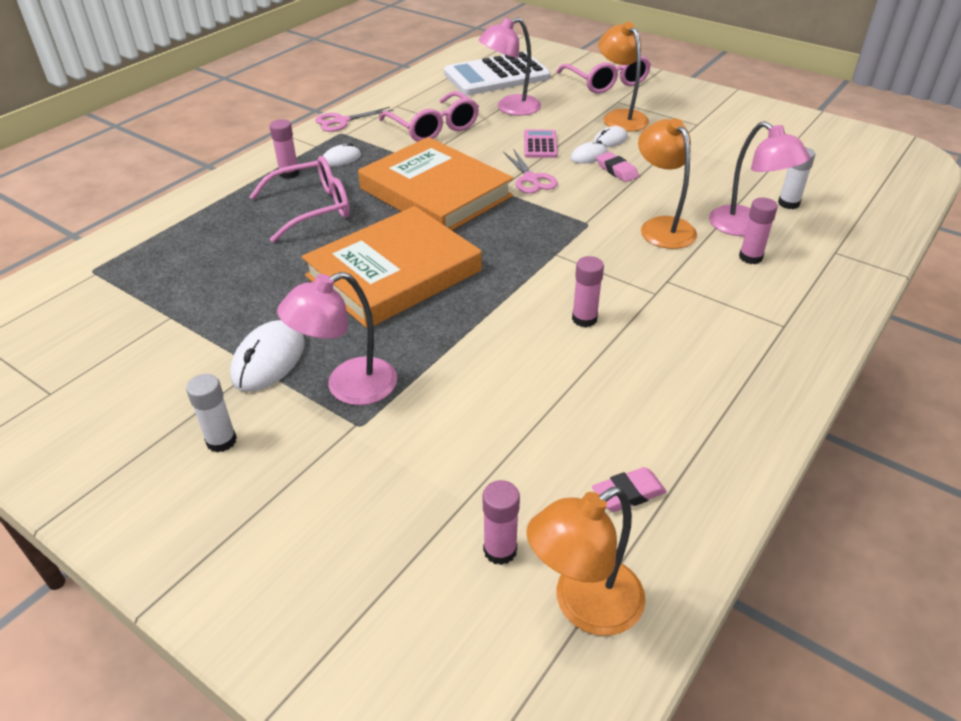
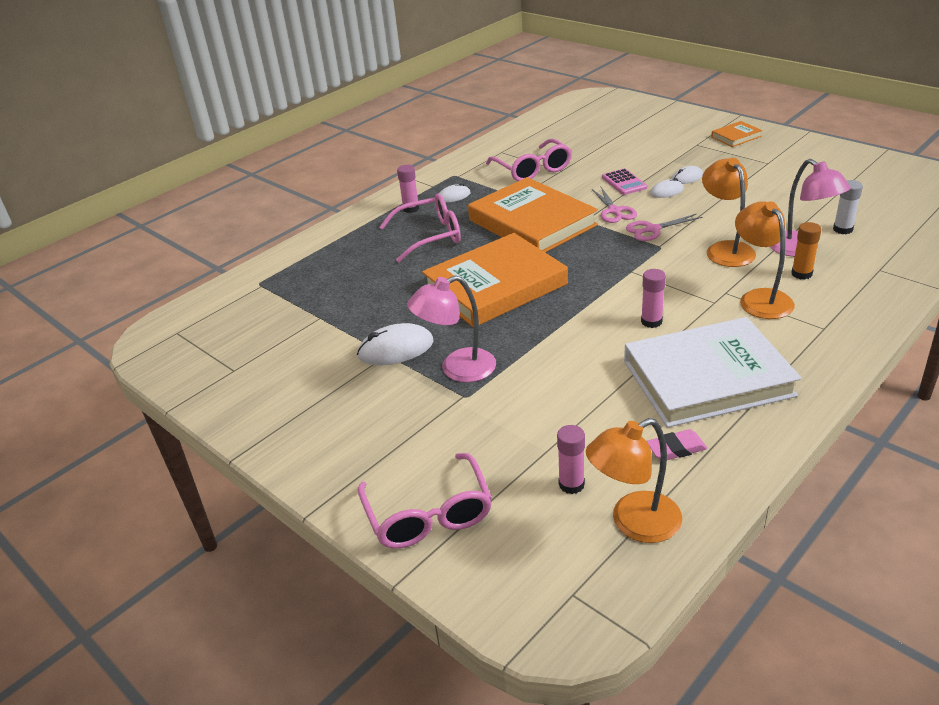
camera: 10 degrees right, 5 degrees down
white glue stick [186,374,237,452] -> none
white mouse [230,320,305,392] -> white mouse turned 45 degrees clockwise [357,323,434,365]
pink scissors [315,107,394,132] -> pink scissors moved to [626,214,703,241]
white calculator [444,52,551,95] -> none
pink lamp [478,17,541,116] -> none
pink calculator [524,130,558,158] -> pink calculator turned 150 degrees clockwise [602,168,647,195]
pink glasses [556,56,651,94] -> pink glasses moved to [358,453,492,549]
pink eraser [596,152,639,182] -> none
orange lamp [599,22,649,132] -> orange lamp moved to [735,201,795,319]
pink glue stick [739,197,778,264] -> orange glue stick [791,222,821,279]
none -> white book [624,317,802,428]
none -> orange book [711,121,762,147]

